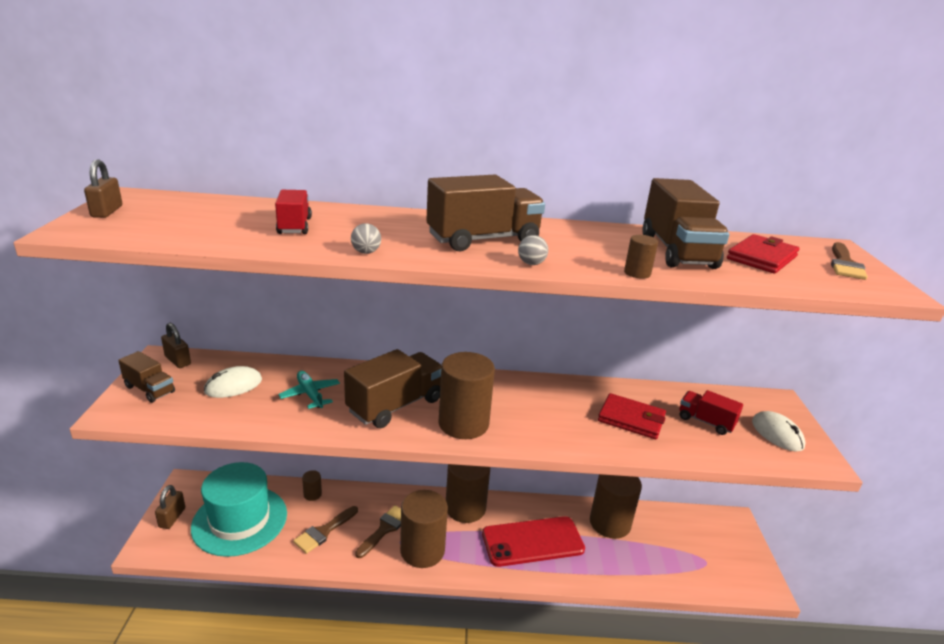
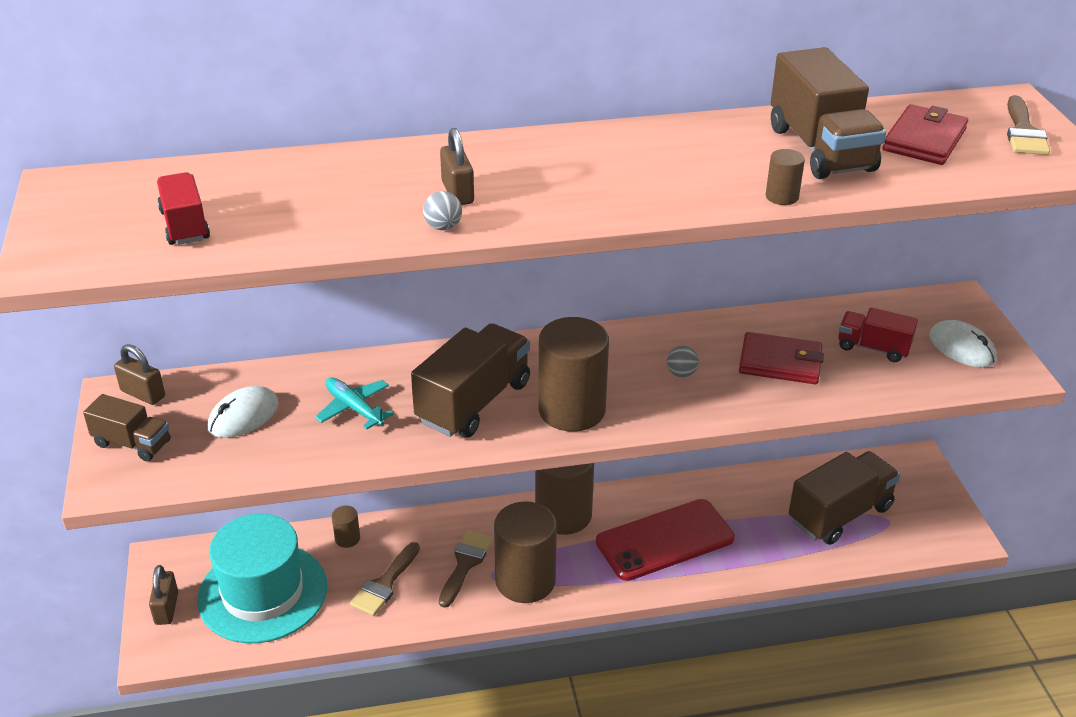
camera: 10 degrees left, 10 degrees up
brown padlock [84,160,122,218] -> brown padlock moved to [440,128,474,205]
red truck [275,190,312,234] -> red truck moved to [157,172,210,245]
brown truck [426,175,545,251] -> brown truck moved to [789,451,900,545]
grey ball [518,235,548,265] -> grey ball moved to [667,346,699,378]
brown cylinder [590,474,642,539] -> none

